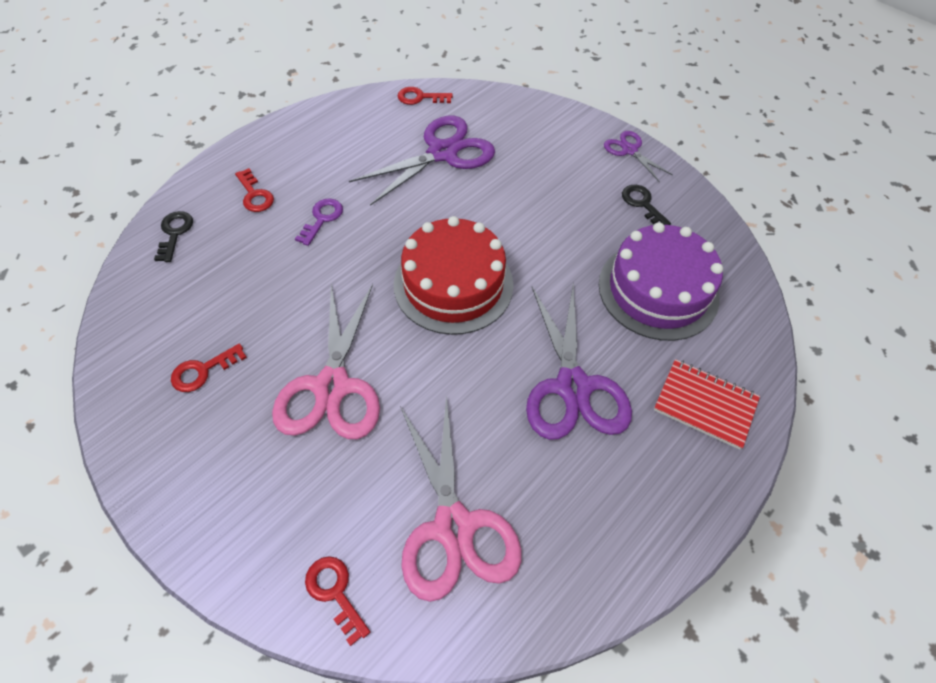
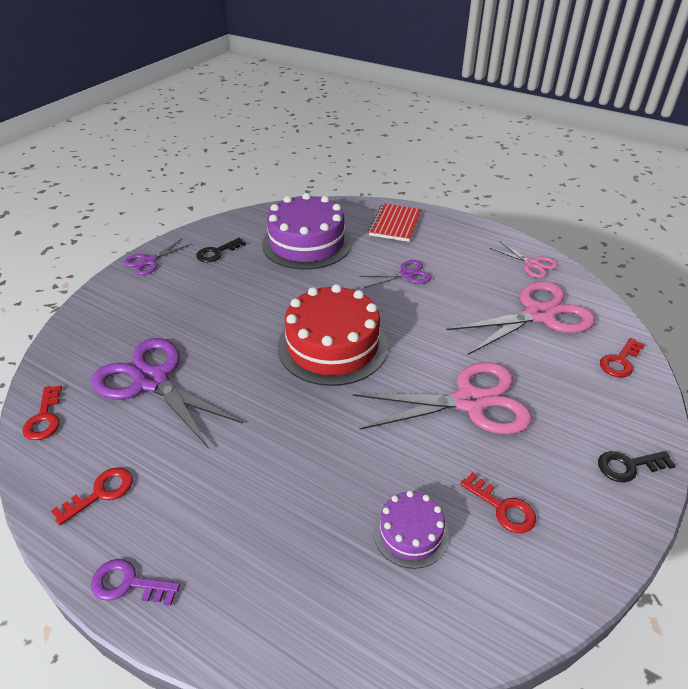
camera: 100 degrees left, 15 degrees down
black key [154,211,193,262] -> black key moved to [598,451,676,483]
red key [235,168,274,212] -> red key moved to [51,467,133,525]
purple key [295,198,343,246] -> purple key moved to [91,559,180,606]
purple scissors [526,282,632,440] -> purple scissors [359,260,432,288], size x0.52
none -> purple cake [373,491,449,569]
none -> pink scissors [489,241,558,278]

